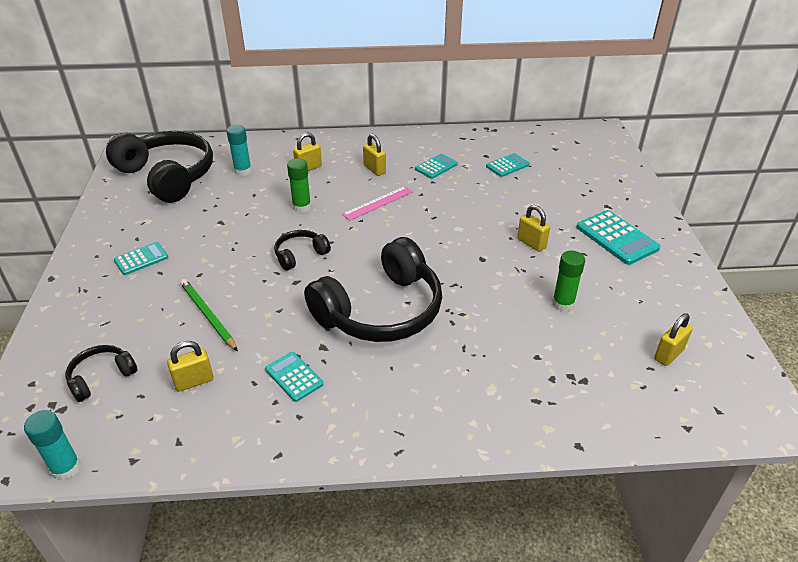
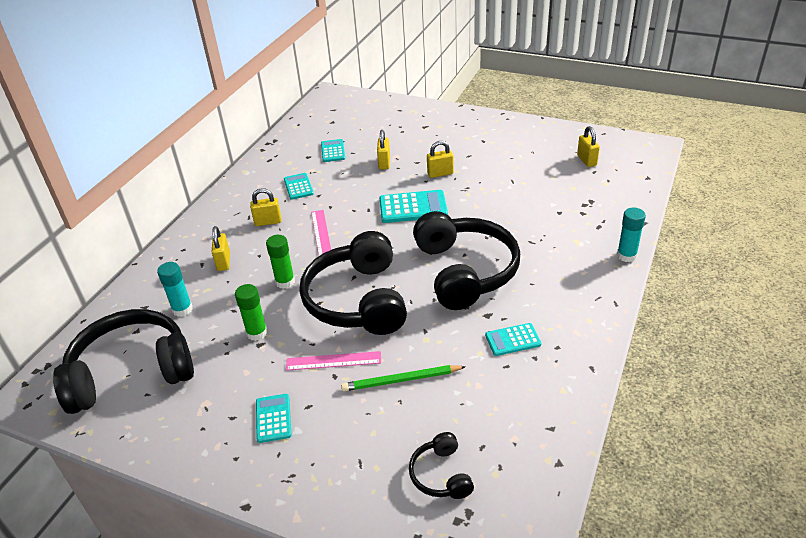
camera: 60 degrees left, 0 degrees up
turquoise glue stick [24,410,81,480] -> turquoise glue stick moved to [617,208,646,262]
yellow padlock [167,341,214,392] -> yellow padlock moved to [377,130,390,169]
black headphones [274,230,331,271] -> black headphones [300,231,407,335], size x2.19
green glue stick [552,250,585,312] -> green glue stick moved to [235,284,268,341]
turquoise calculator [576,210,660,265] -> turquoise calculator moved to [379,190,448,223]
none -> pink ruler [286,351,381,371]

